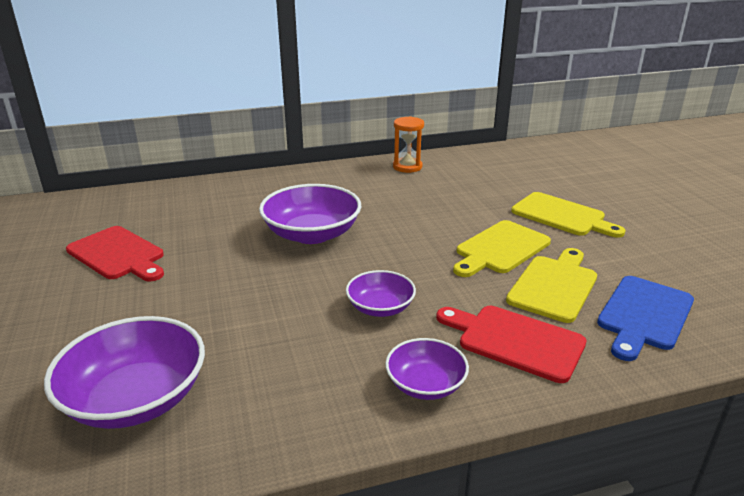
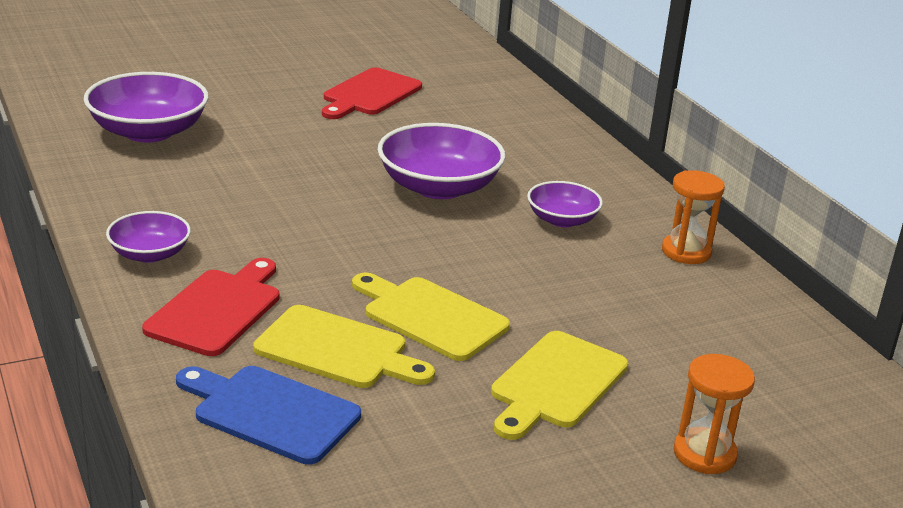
camera: 80 degrees right, 0 degrees up
purple bowl [346,270,416,317] -> purple bowl moved to [527,181,603,227]
none -> orange hourglass [673,354,755,474]

